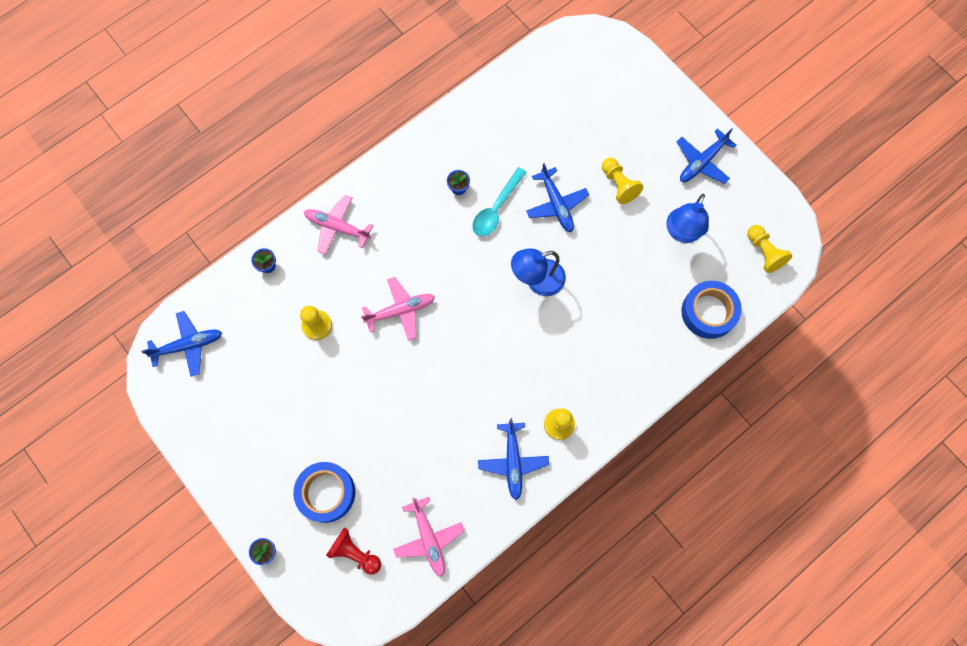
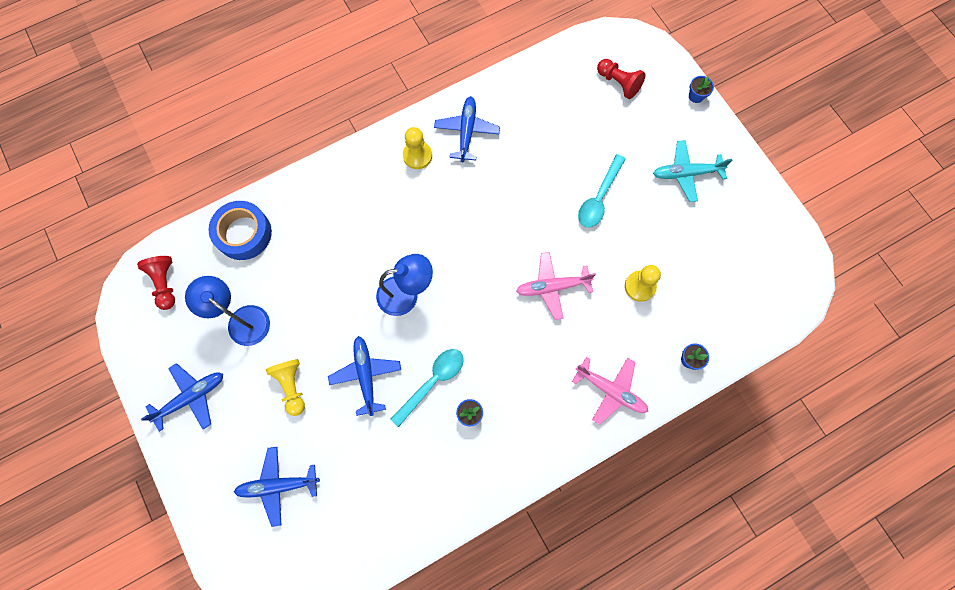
camera: 170 degrees left, 0 degrees up
blue plane [141,311,222,377] -> blue plane moved to [234,447,320,527]
blue tape [293,462,355,523] -> none
pink plane [393,497,464,577] -> none
blue lamp [666,194,709,243] -> blue lamp turned 90 degrees counterclockwise [185,276,270,346]
yellow pawn [747,225,792,273] -> red pawn [137,256,175,310]
none -> turquoise spoon [578,154,626,228]
none -> turquoise plane [653,140,732,202]

